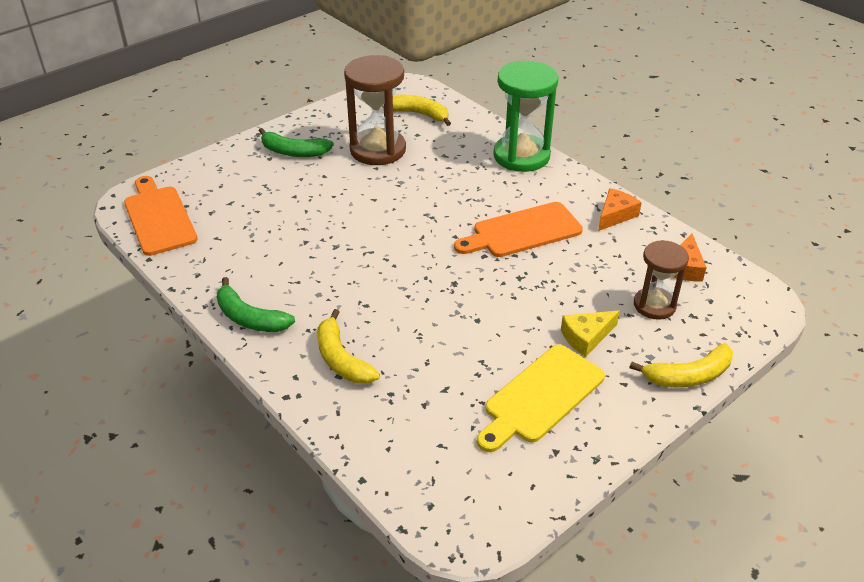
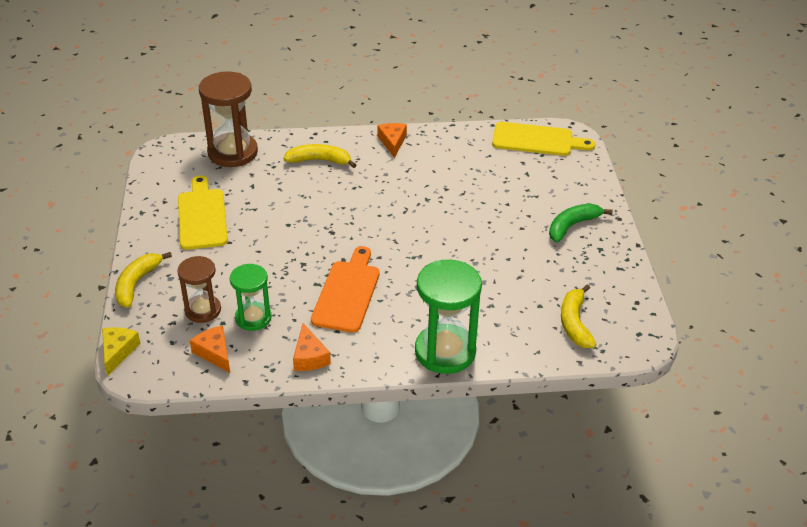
camera: 125 degrees right, 0 degrees up
orange cutting board [124,176,198,256] -> yellow cutting board [492,122,595,156]
green banana [217,277,295,332] -> orange cheese [377,123,407,158]
brown hourglass [344,55,406,165] -> brown hourglass moved to [199,71,258,167]
yellow banana [382,95,451,126] -> yellow banana turned 120 degrees clockwise [561,284,597,348]
yellow cheese [561,310,620,357] -> yellow cheese moved to [102,327,141,376]
none -> green hourglass [230,264,272,331]

